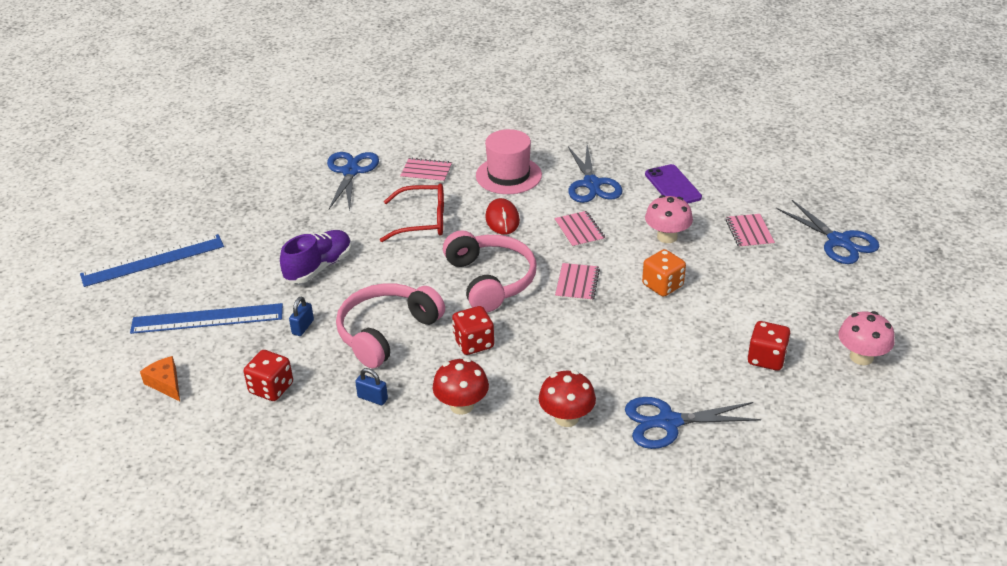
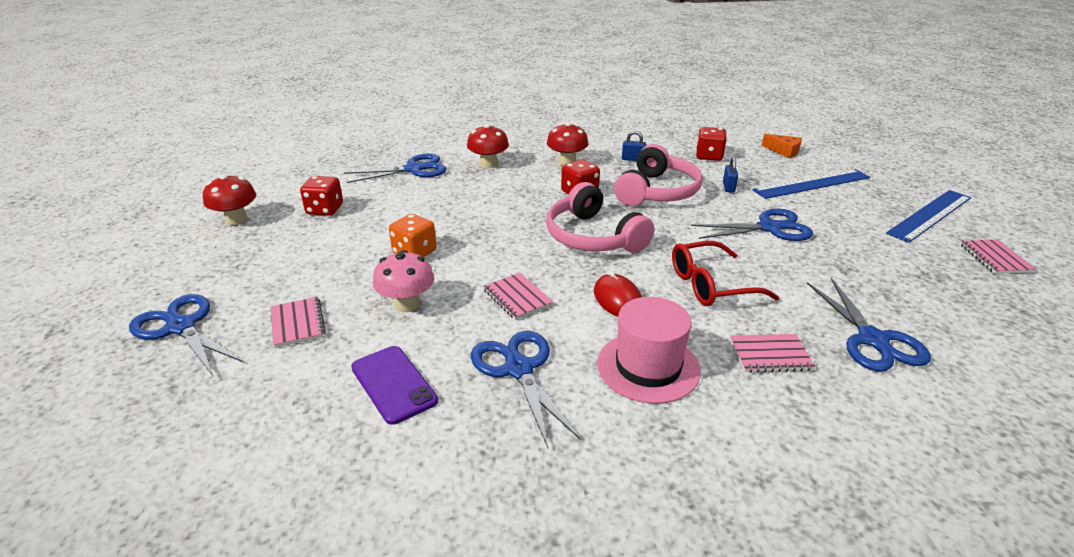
camera: 165 degrees right, 5 degrees down
purple shoe [280,230,351,283] -> blue scissors [691,209,813,241]
pink notebook [555,263,600,301] -> pink notebook moved to [960,240,1036,274]
pink mushroom [838,311,895,365] -> red mushroom [203,174,256,225]

